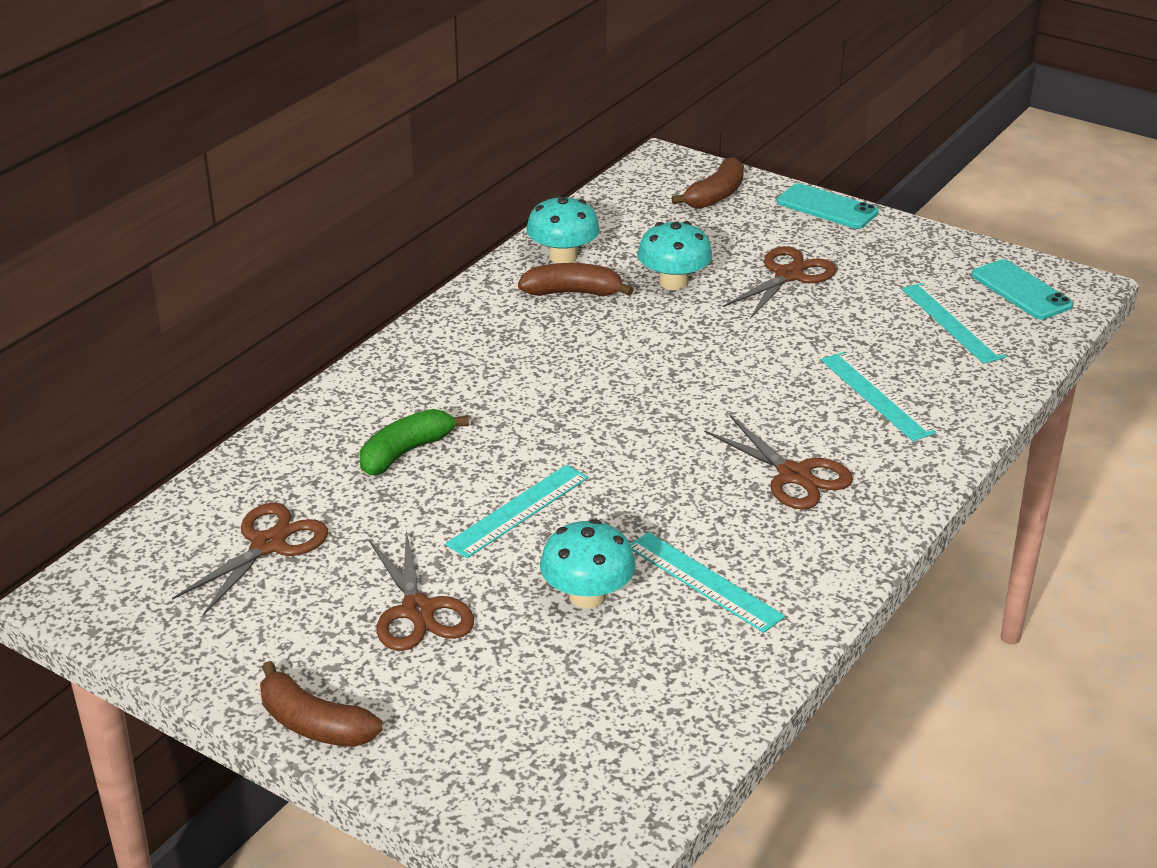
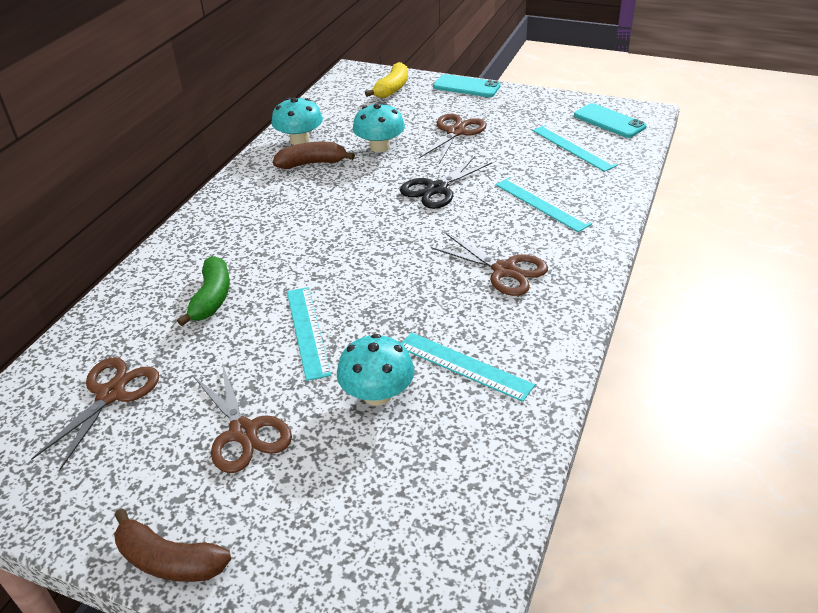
camera: 10 degrees left, 5 degrees up
green banana [360,409,469,475] -> green banana turned 150 degrees clockwise [177,256,230,326]
turquoise ruler [445,465,588,558] -> turquoise ruler turned 45 degrees counterclockwise [287,287,331,381]
brown banana [671,157,744,209] -> yellow banana [365,62,408,98]
none -> black scissors [400,156,492,209]

